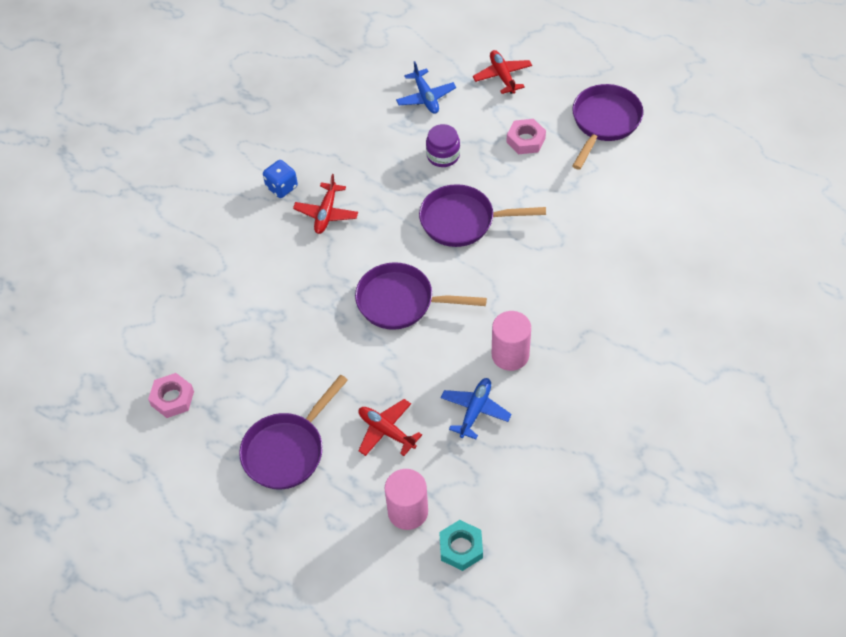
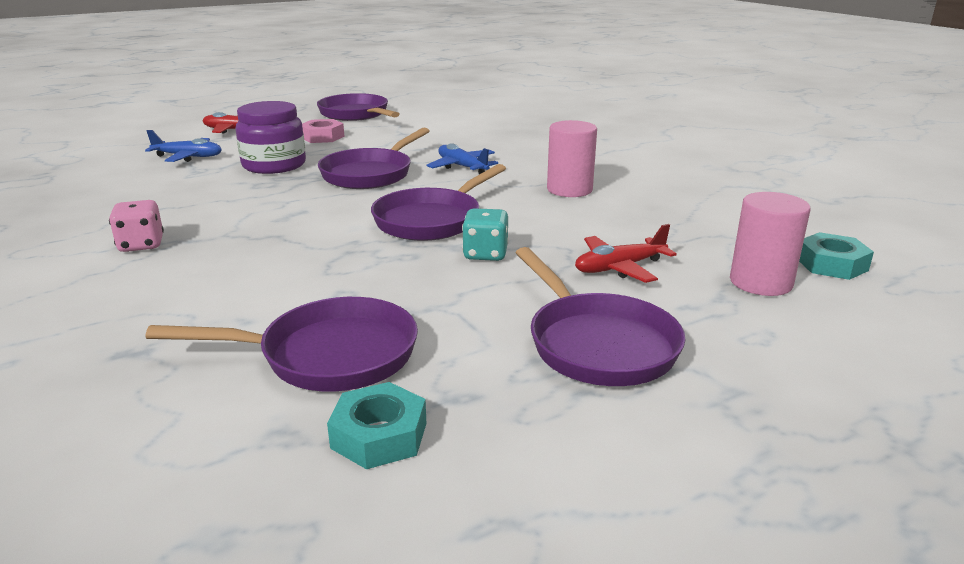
camera: 65 degrees left, 30 degrees down
pink nut [148,373,194,418] -> turquoise nut [327,382,427,469]
blue dice [263,160,298,198] -> pink dice [109,200,164,252]
red plane [293,174,358,234] -> none
purple jar [426,124,460,167] -> purple jar [235,101,306,174], size x1.53
blue plane [441,378,511,439] -> blue plane moved to [427,143,498,174]
none -> purple pan [146,297,418,392]
none -> turquoise dice [462,208,509,261]

